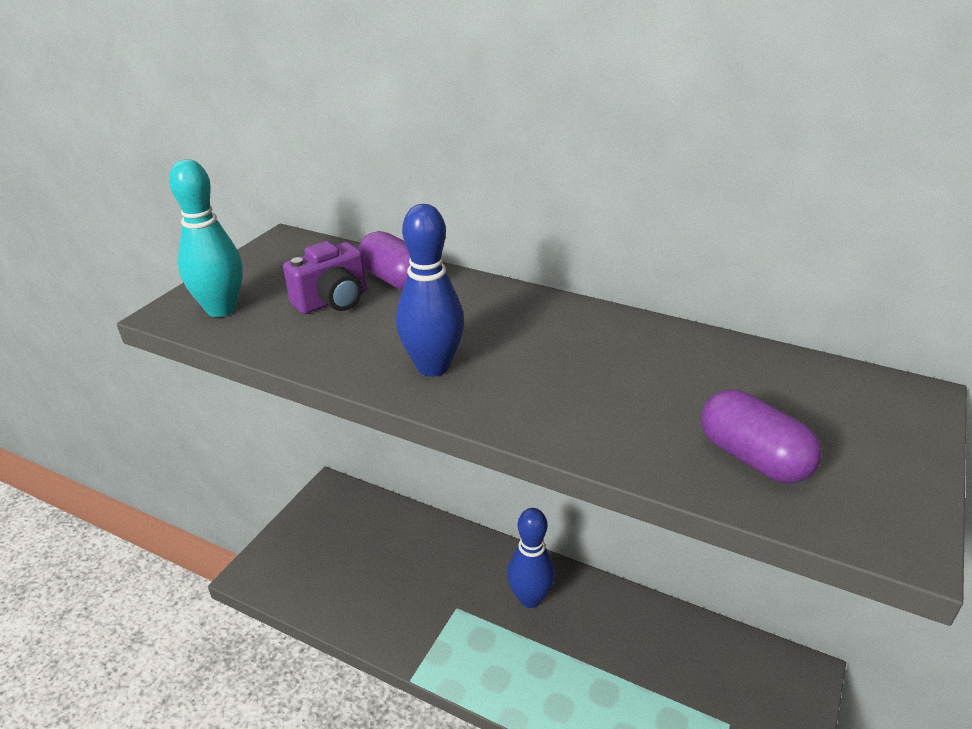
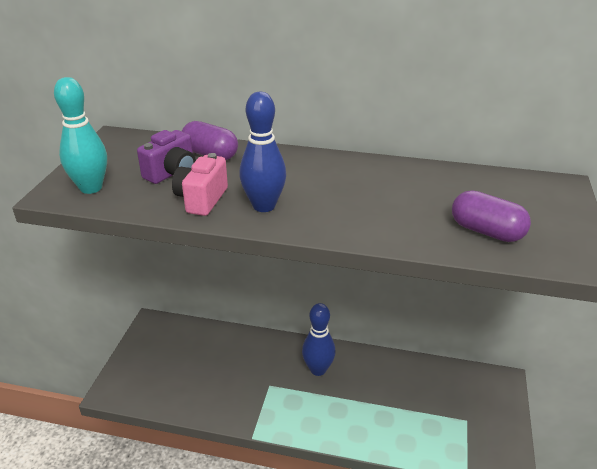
camera: 15 degrees left, 0 degrees up
none -> pink camera [172,153,228,216]

